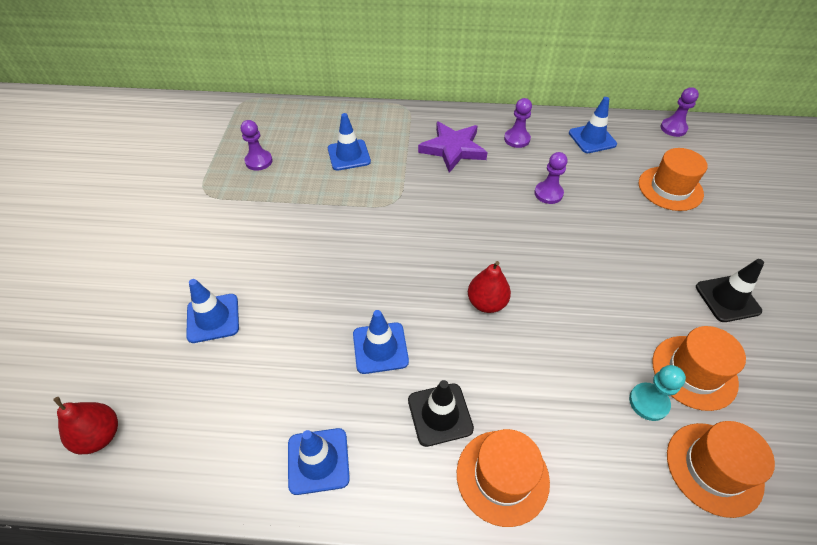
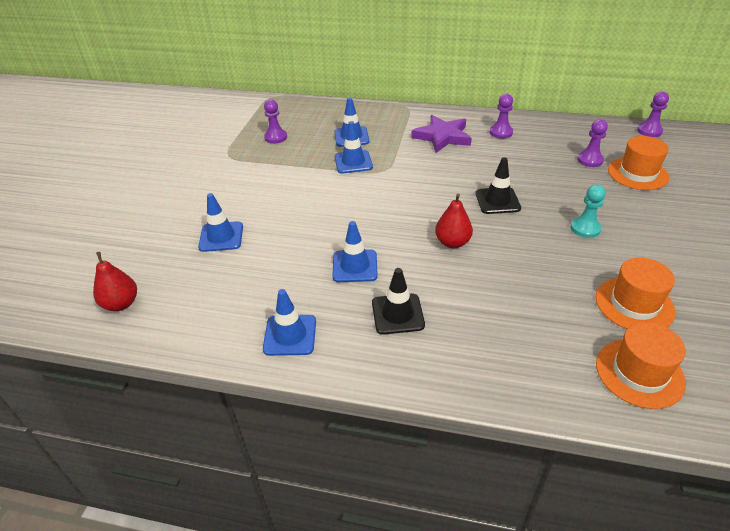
camera: 10 degrees right, 10 degrees down
orange hat [457,429,550,527] -> none
purple pawn [534,152,568,204] -> purple pawn moved to [577,119,608,167]
blue traffic cone [569,97,617,153] -> blue traffic cone moved to [334,121,373,173]
turquoise pawn [629,365,686,421] -> turquoise pawn moved to [570,185,606,238]
black traffic cone [696,259,764,322] -> black traffic cone moved to [475,157,521,214]

